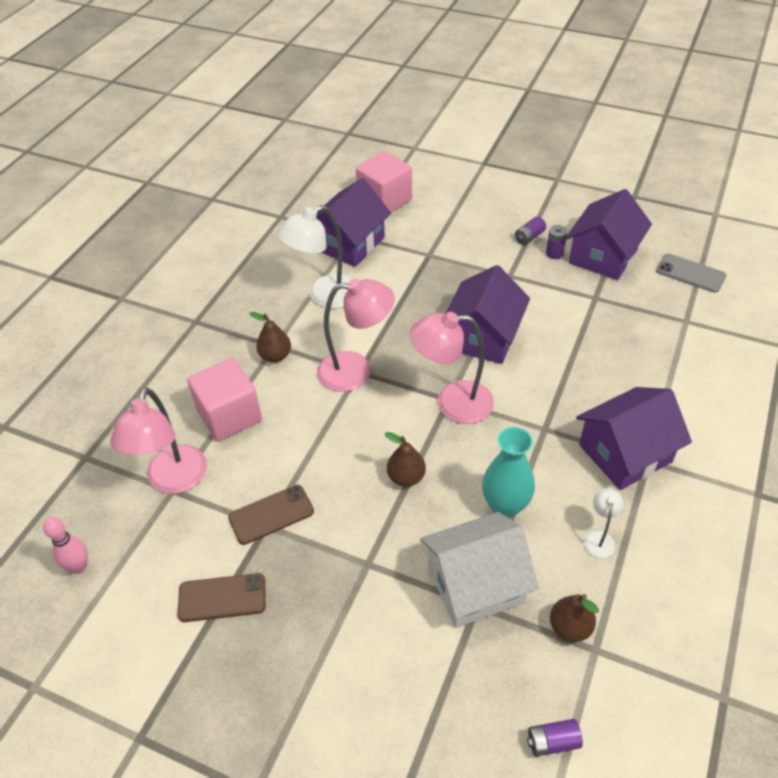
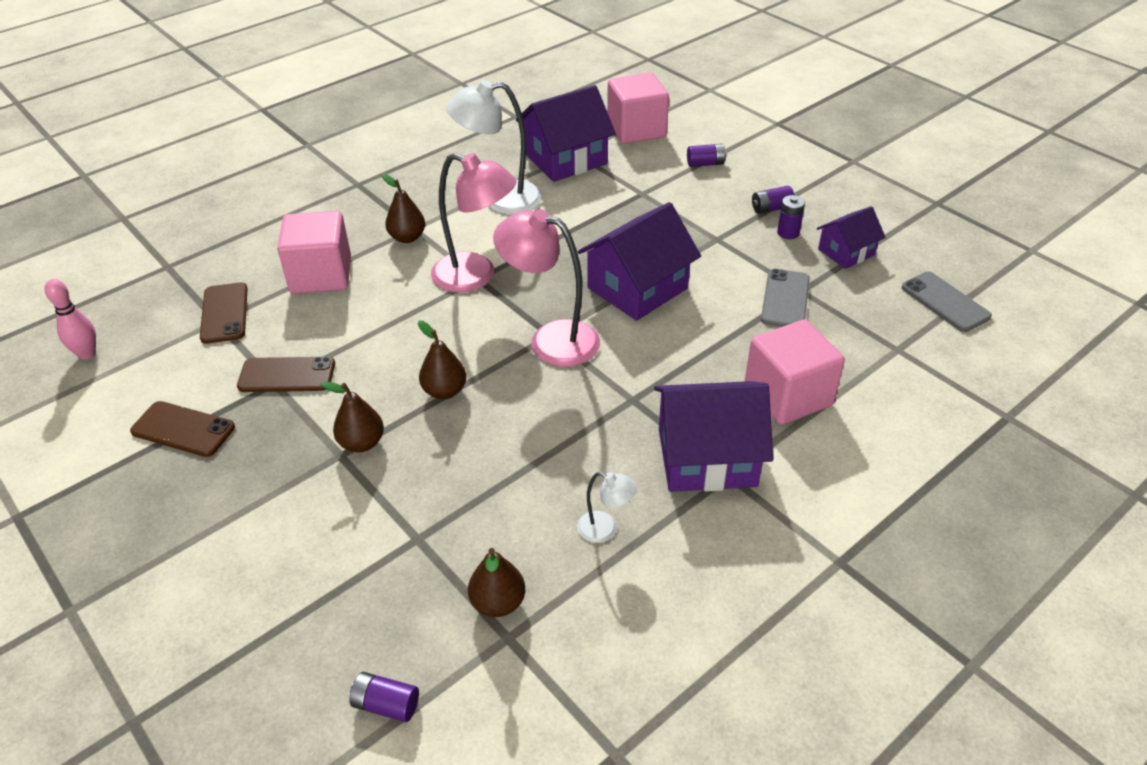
camera: 25 degrees right, 5 degrees down
pink lamp [110,388,207,494] -> brown phone [200,282,248,344]
white house [420,512,539,628] -> none
turquoise vase [482,427,535,518] -> none
purple house [565,189,652,280] -> purple house [817,206,886,269], size x0.58
white lamp [584,488,624,558] -> white lamp turned 75 degrees clockwise [577,472,637,543]
none -> brown pear [320,381,384,453]
none -> purple battery [687,144,727,167]
none -> pink cube [745,319,845,425]
none -> grey phone [761,269,810,327]

